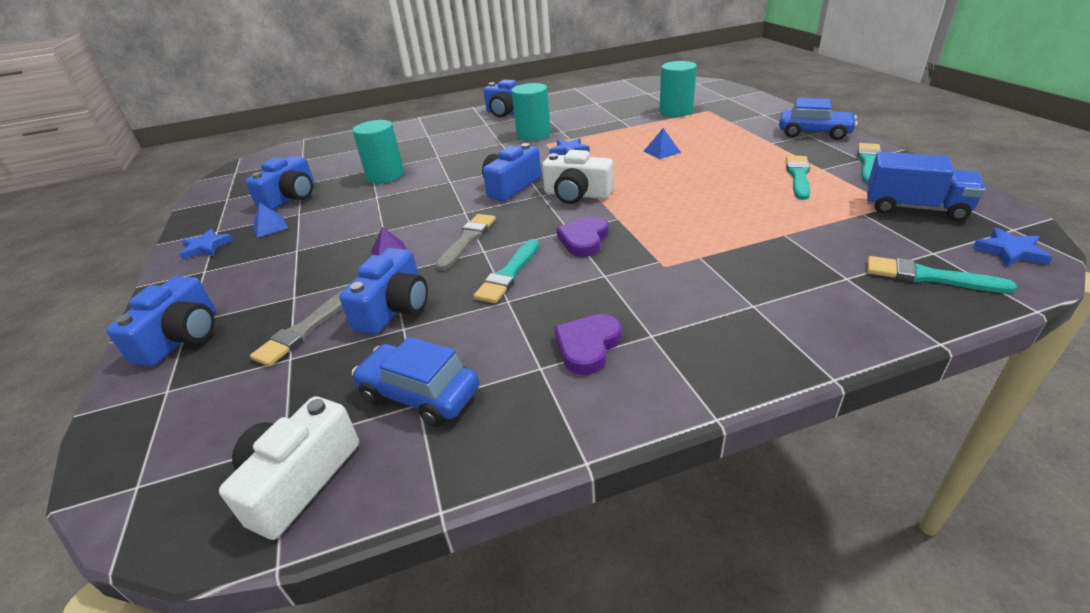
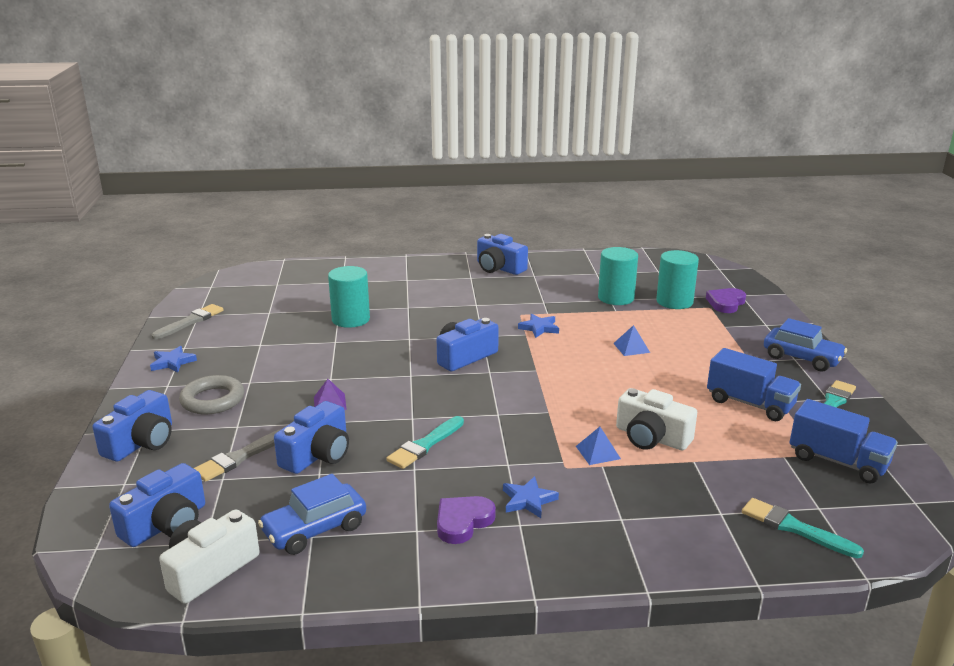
camera: 10 degrees right, 10 degrees down
blue camera [245,156,315,210] -> blue camera moved to [109,463,205,547]
blue pyramid [253,203,288,238] -> blue pyramid moved to [576,427,621,465]
blue car [352,337,479,427] -> blue car turned 75 degrees counterclockwise [258,474,366,555]
grey brush [435,214,496,271] -> grey brush moved to [151,304,224,339]
turquoise cylinder [512,83,551,141] -> turquoise cylinder moved to [598,247,638,305]
white camera [542,150,613,204] -> white camera moved to [616,388,697,450]
purple heart [557,217,609,257] -> purple heart moved to [706,288,746,313]
turquoise brush [786,156,810,200] -> blue truck [707,348,801,421]
blue star [973,228,1052,267] -> blue star moved to [503,476,559,518]
none -> grey ring [179,375,244,414]

